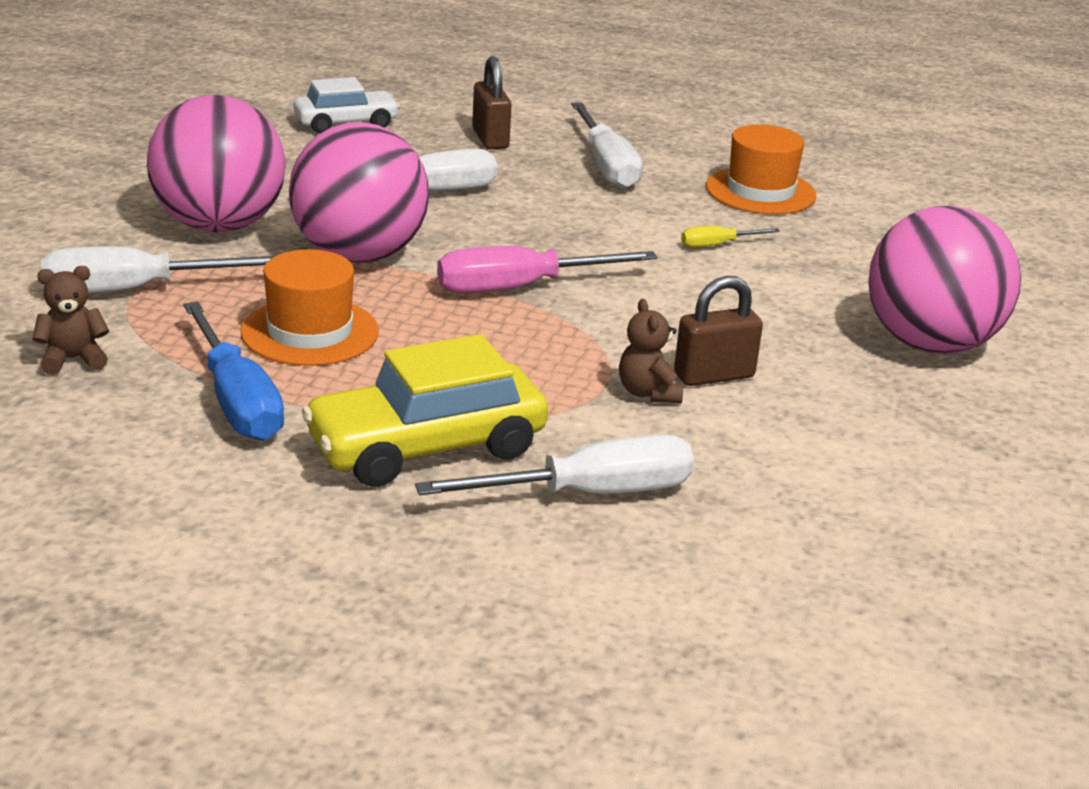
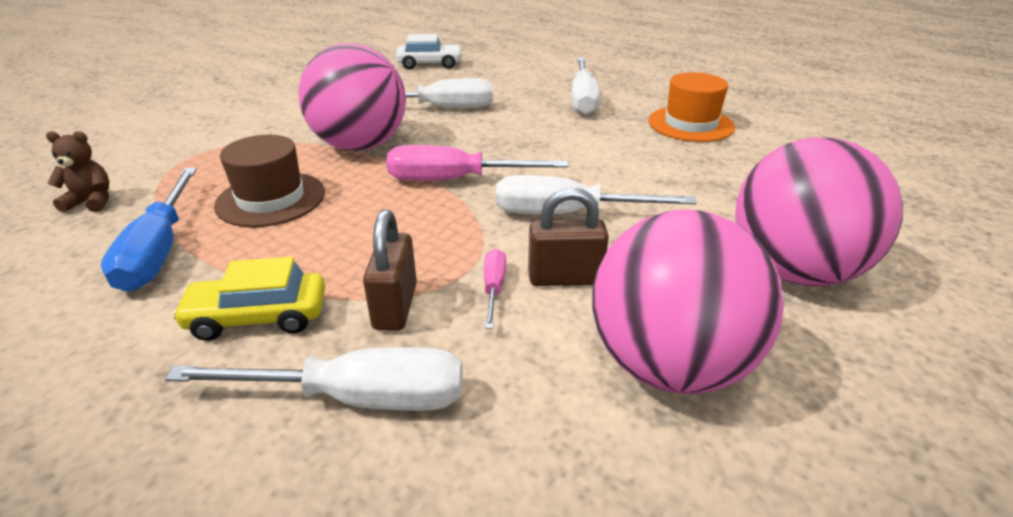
camera: 20 degrees right, 5 degrees up
white screwdriver [41,246,275,294] -> white screwdriver moved to [496,175,697,214]
pink ball [147,95,286,232] -> pink ball moved to [592,210,784,394]
orange hat [241,249,379,366] -> brown hat [214,135,325,227]
yellow car [302,334,548,487] -> yellow car [172,257,325,341], size x0.63
brown padlock [472,56,512,149] -> brown padlock moved to [363,209,417,331]
brown teddy bear [619,299,683,403] -> pink screwdriver [484,249,506,329]
yellow screwdriver [681,226,780,248] -> none

